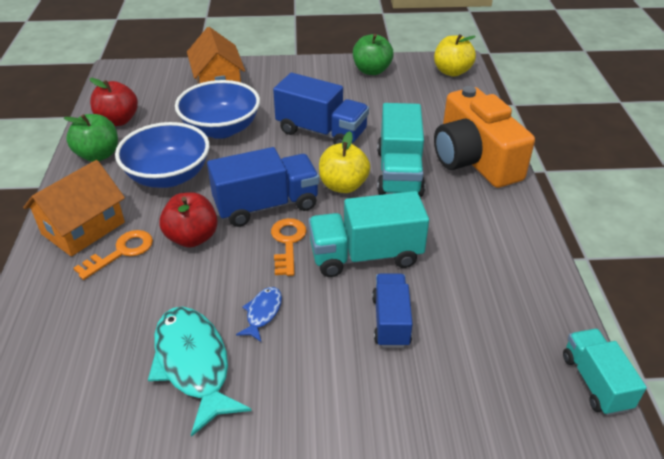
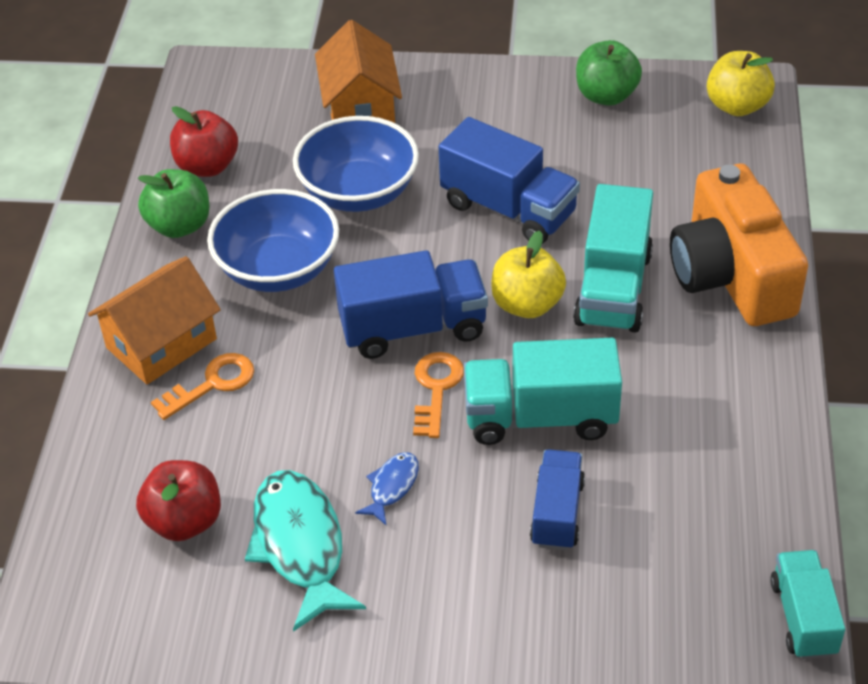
camera: 10 degrees right, 5 degrees up
red apple [159,192,218,248] -> red apple moved to [136,460,221,541]

